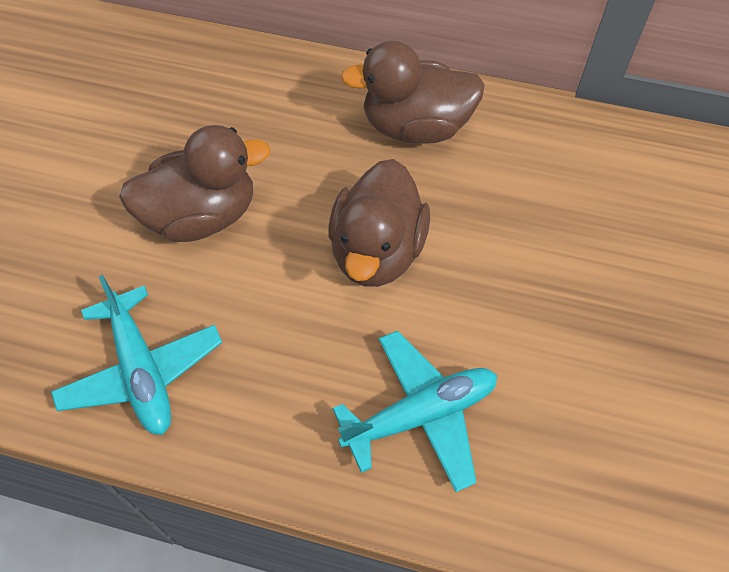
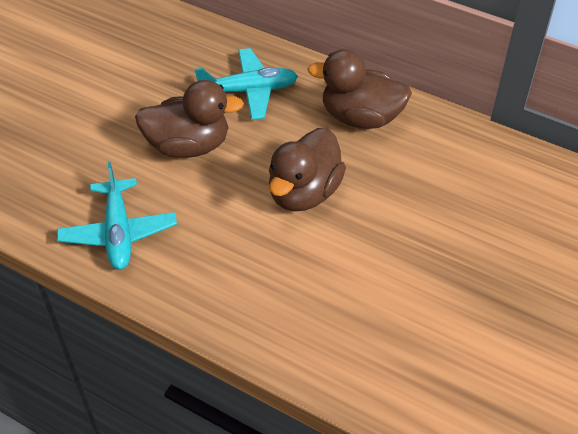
camera: 15 degrees right, 10 degrees down
turquoise plane [332,331,497,492] -> turquoise plane moved to [195,48,298,120]

